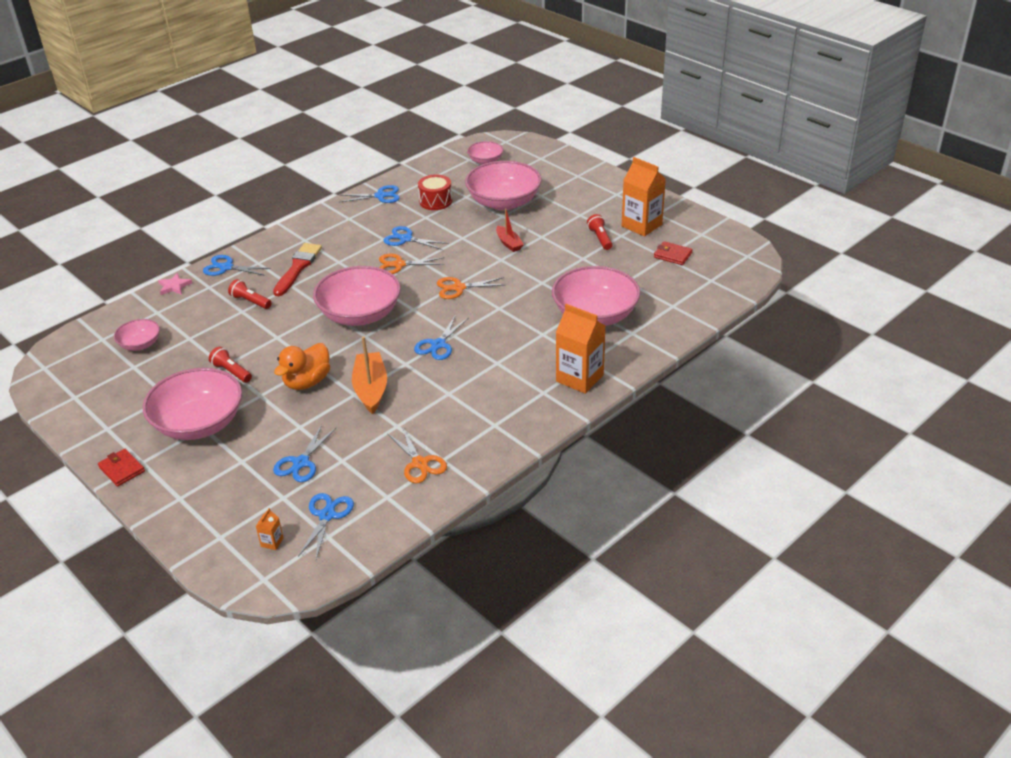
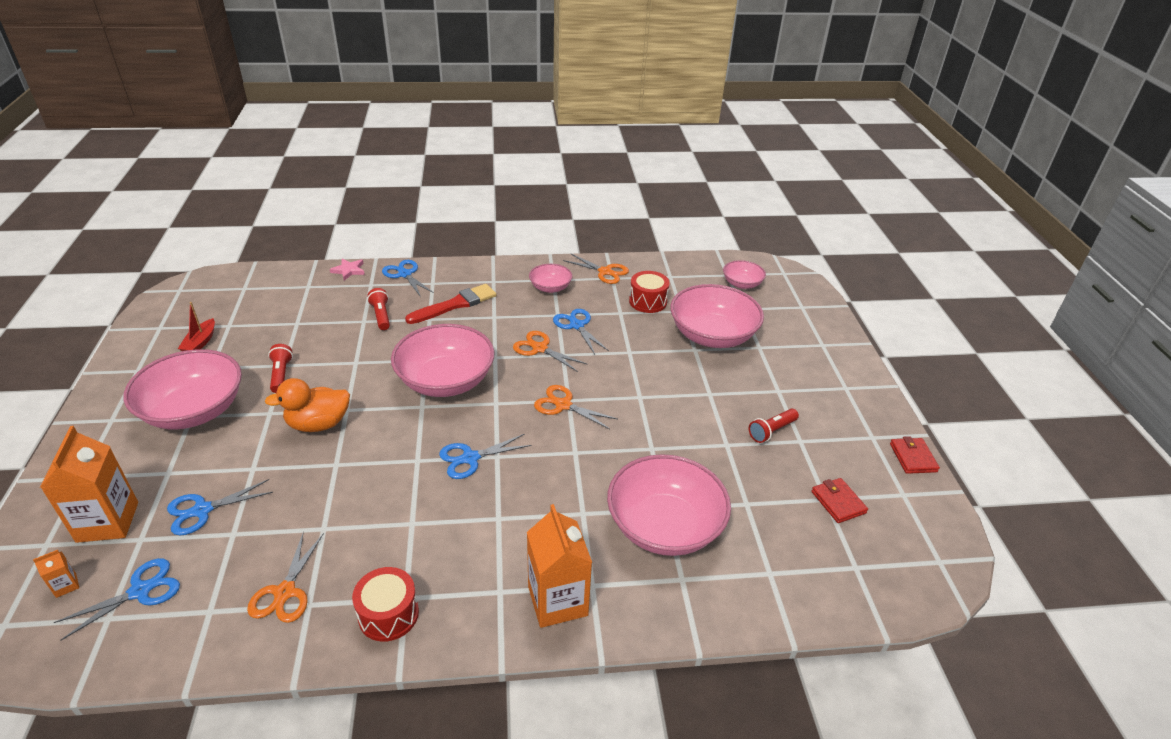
camera: 35 degrees right, 0 degrees up
red wallet [98,449,145,487] -> red wallet moved to [890,436,940,474]
pink bowl [114,319,160,351] -> pink bowl moved to [529,264,572,293]
blue scissors [339,185,400,203] -> orange scissors [563,253,629,284]
orange boat [352,336,387,414] -> none
red boat [496,208,524,252] -> red boat moved to [178,302,215,351]
red flashlight [587,214,612,250] -> red flashlight turned 150 degrees counterclockwise [749,408,799,443]
orange carton [622,157,666,237] -> orange carton moved to [40,426,138,543]
none -> red drum [352,567,419,642]

